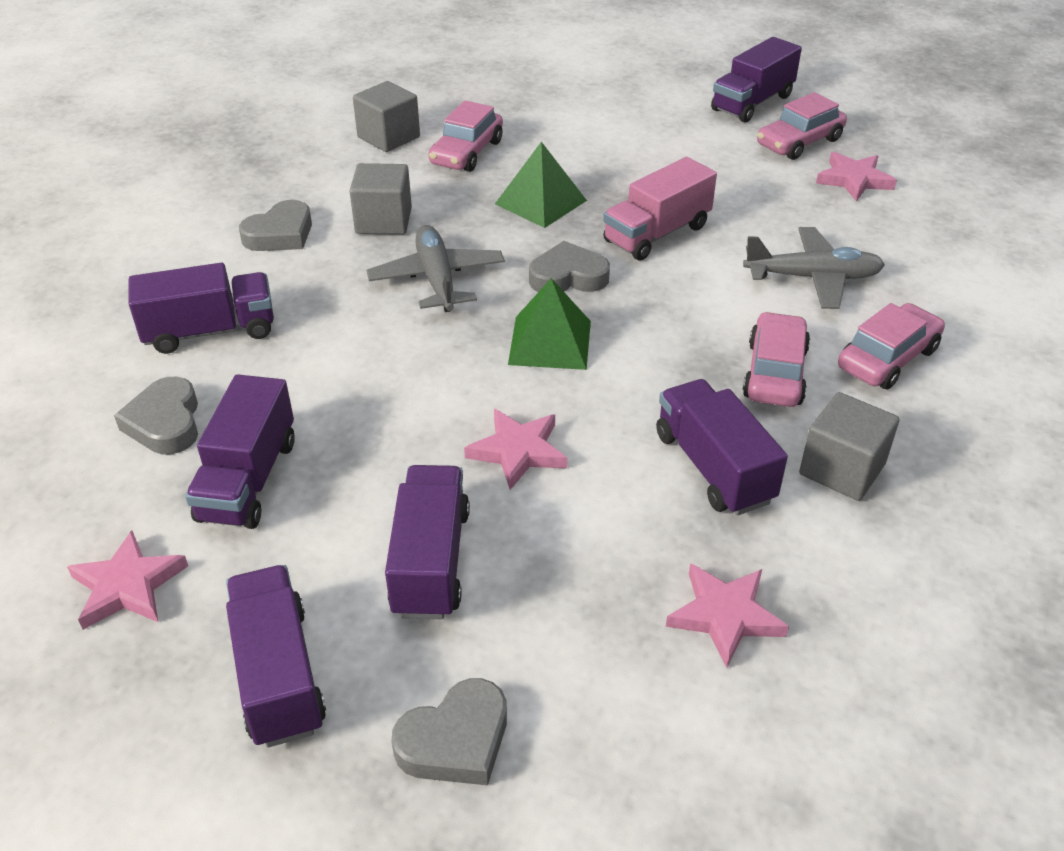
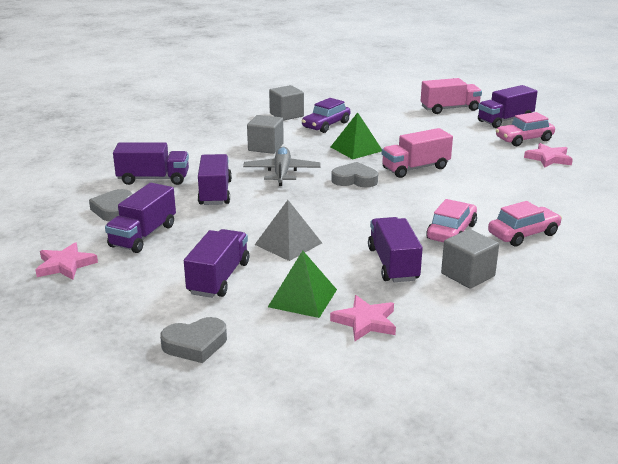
camera: 15 degrees right, 15 degrees down
purple truck [226,565,326,747] -> purple truck moved to [198,154,232,205]
grey heart [239,200,312,251] -> none
pink car [429,101,503,172] -> purple car [302,98,350,133]
pink star [464,409,568,490] -> grey pyramid [255,200,322,261]
green pyramid [508,278,591,370] -> green pyramid moved to [268,250,337,318]
grey plane [743,227,885,309] -> none
none -> pink truck [421,78,482,114]

